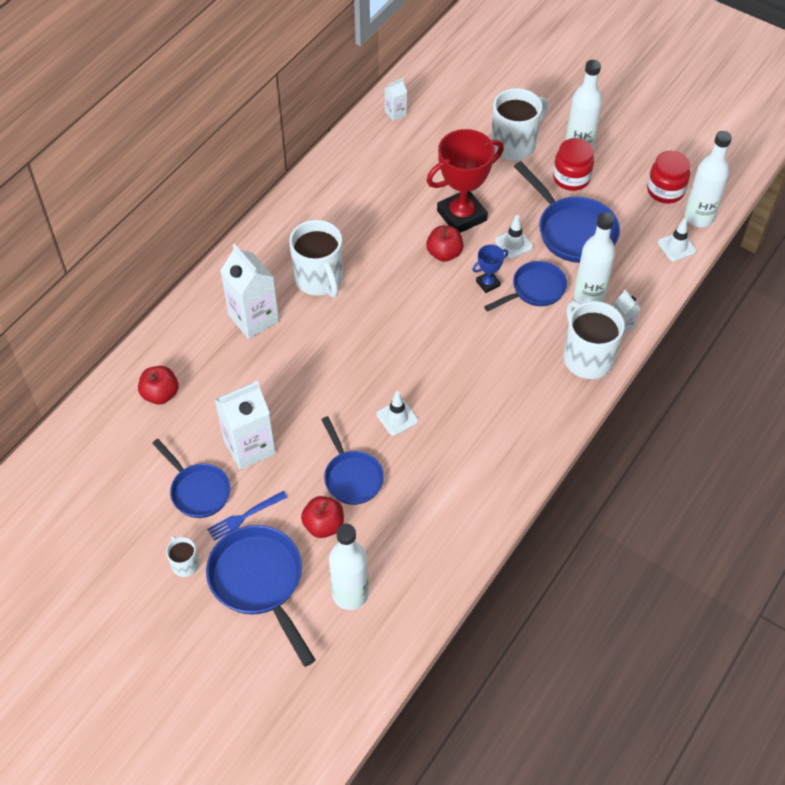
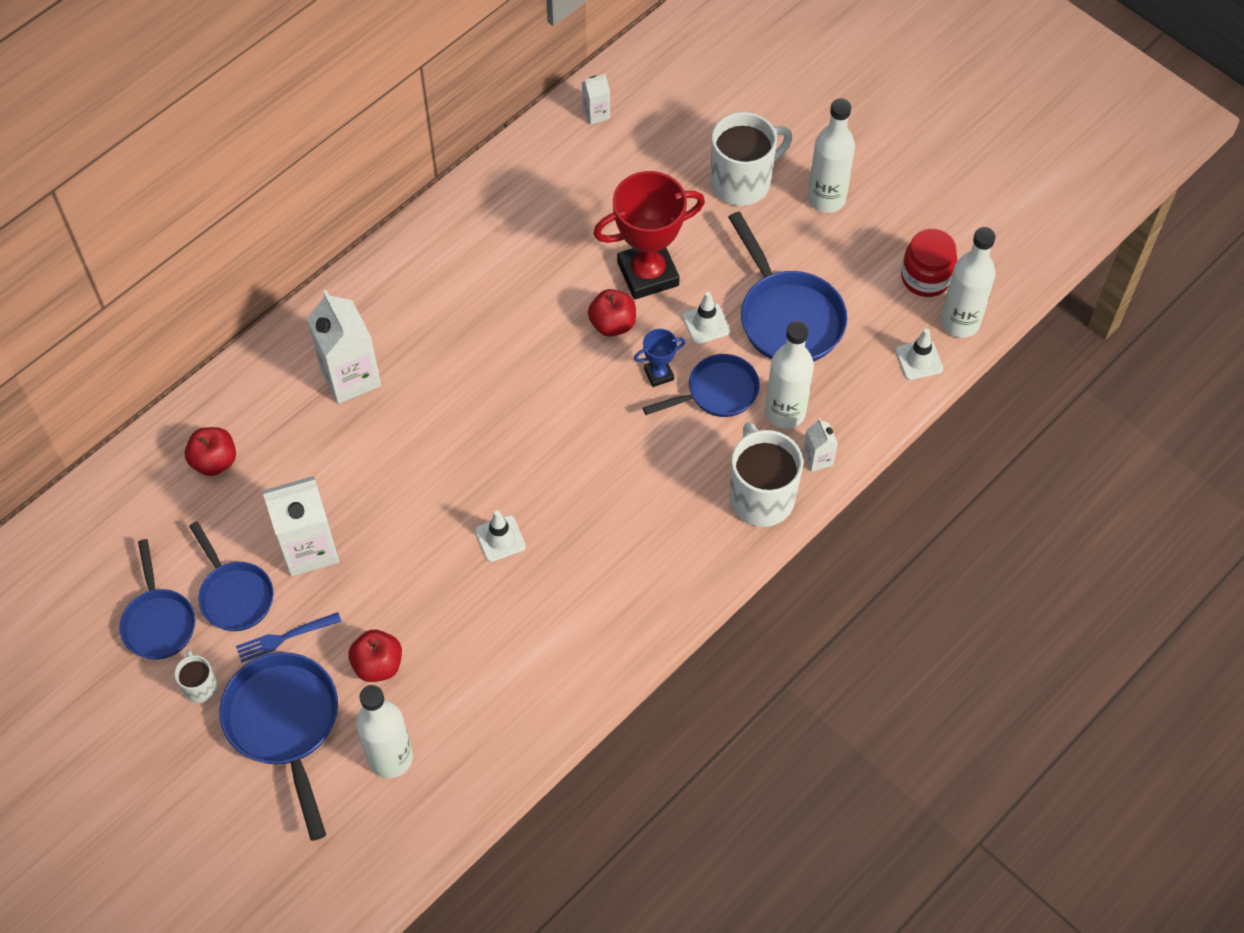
camera: 10 degrees right, 5 degrees up
white mug [289,220,343,298] -> none
blue pan [321,416,384,505] -> blue pan moved to [119,539,195,660]
red jar [553,138,594,191] -> none

